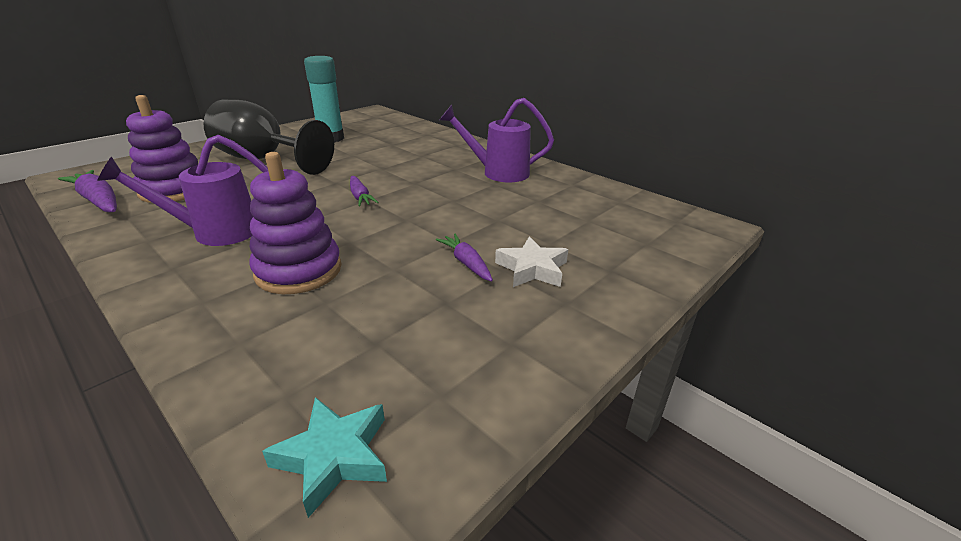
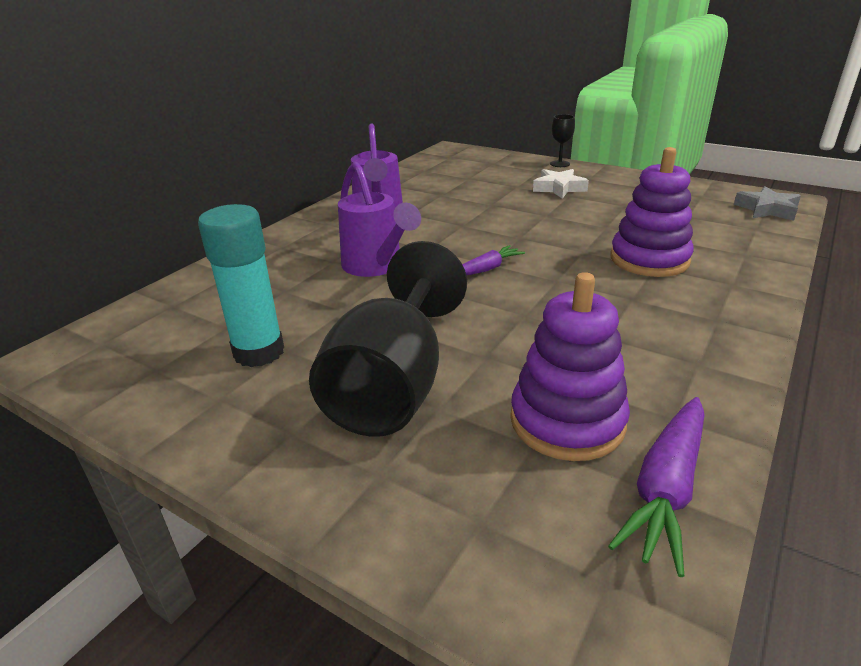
camera: 100 degrees left, 0 degrees up
purple watering can [97,135,268,246] -> purple watering can moved to [338,162,421,277]
turquoise star [262,397,387,518] -> grey star [734,186,801,221]
purple carrot [436,234,493,282] -> none
none -> black goblet [550,114,575,167]

